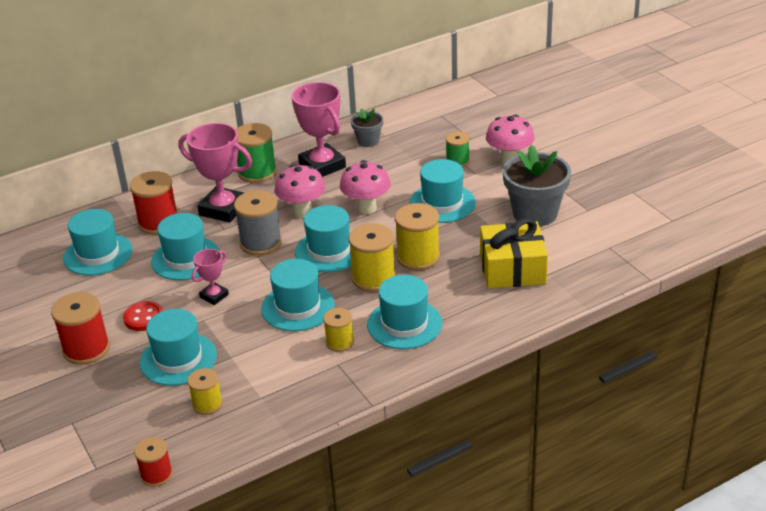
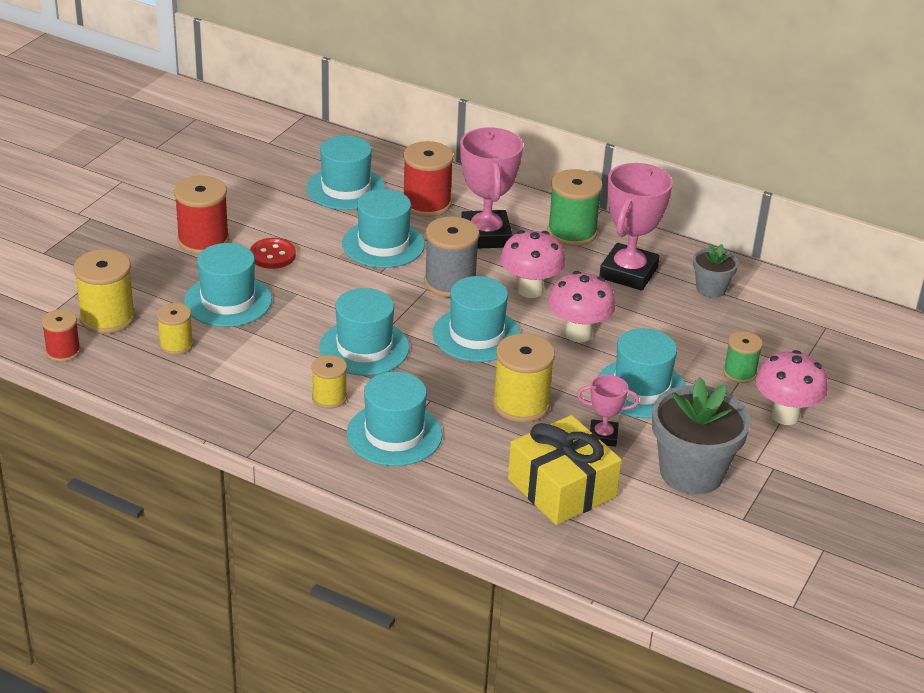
camera: 55 degrees right, 0 degrees up
pink trophy [192,249,229,305] -> pink trophy moved to [577,375,639,447]
yellow spool [349,223,396,292] -> yellow spool moved to [73,249,136,334]

